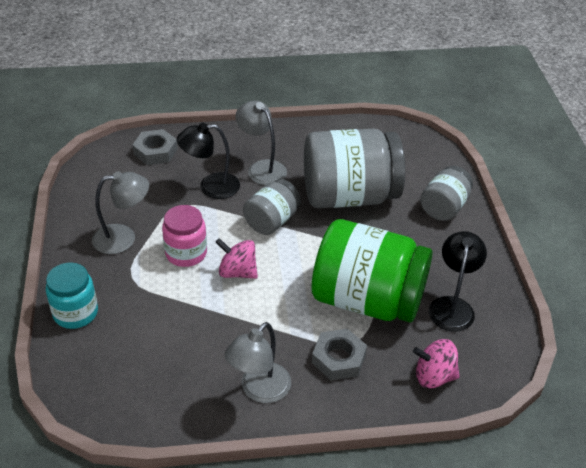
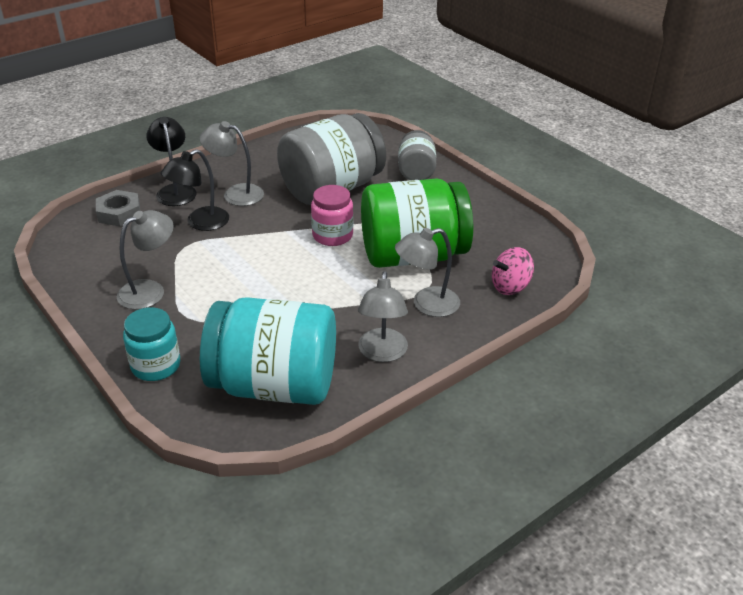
camera: 30 degrees left, 5 degrees down
pink jar [162,205,207,267] -> pink jar moved to [311,185,353,246]
pink spinning top [215,238,258,279] -> none
grey jar [243,179,301,235] -> none
grey nut [312,329,367,381] -> grey lamp [395,228,460,317]
black lamp [429,231,487,332] -> black lamp moved to [146,117,196,206]
none -> turquoise jar [200,297,336,405]

